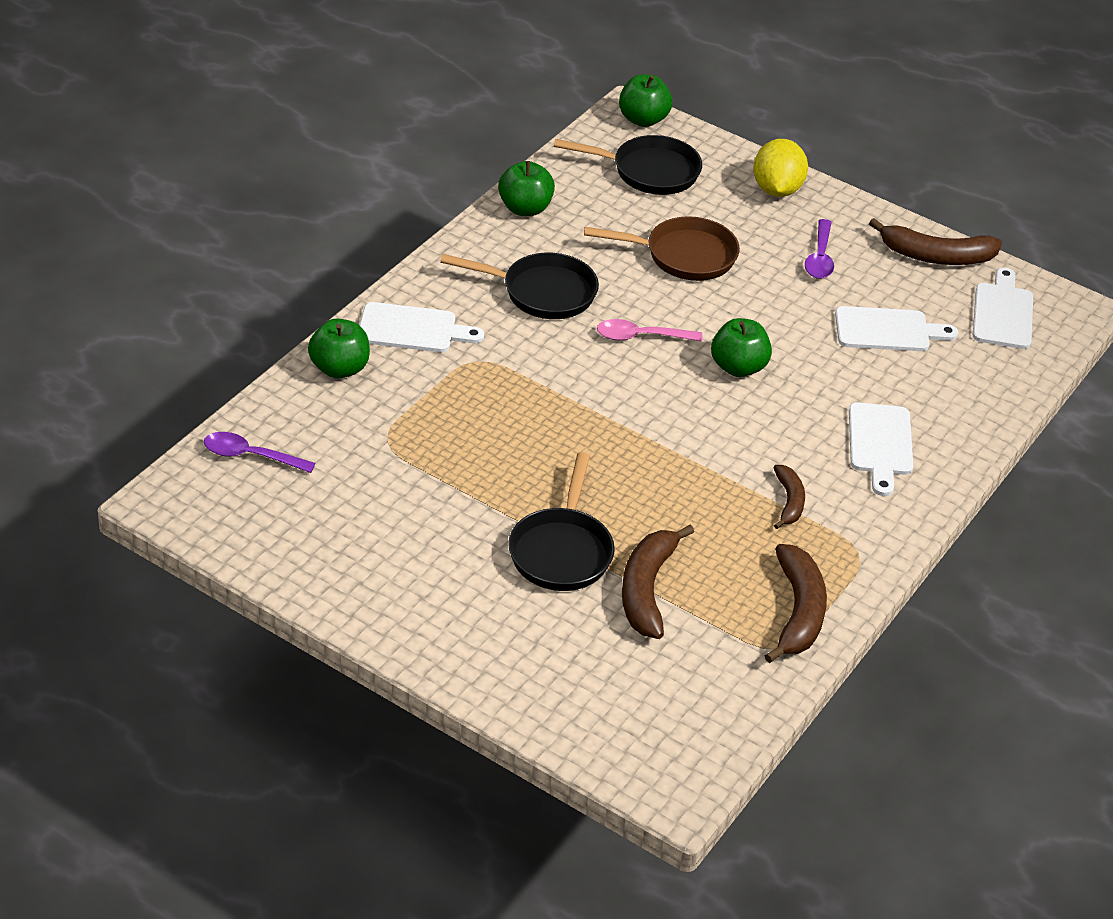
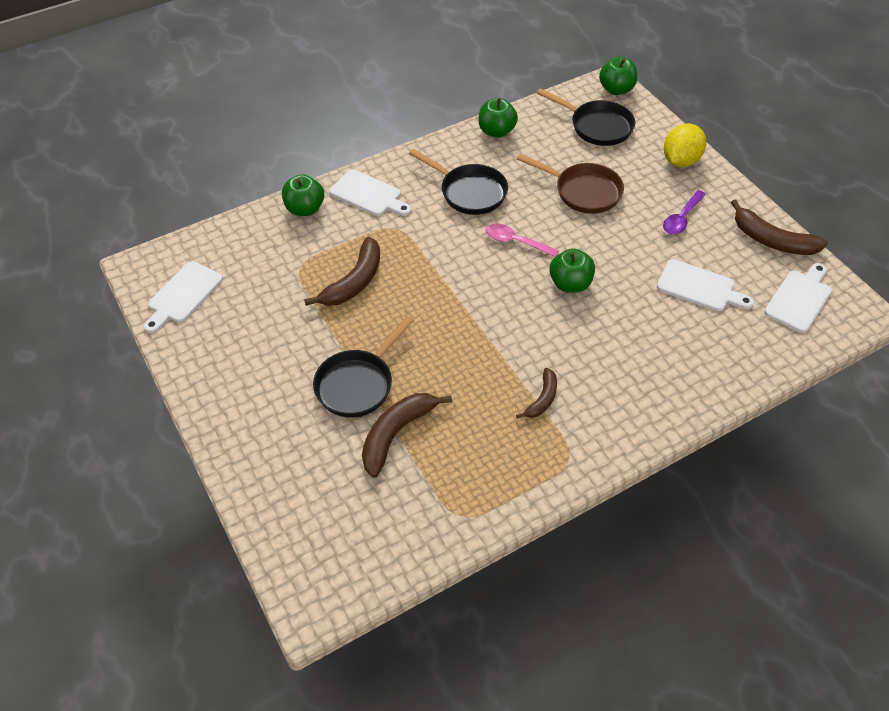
camera: 30 degrees right, 10 degrees up
purple spoon [204,432,315,473] -> none
brown banana [764,544,827,663] -> brown banana moved to [304,237,380,306]
white cutting board [849,402,913,496] -> white cutting board moved to [144,261,223,333]

